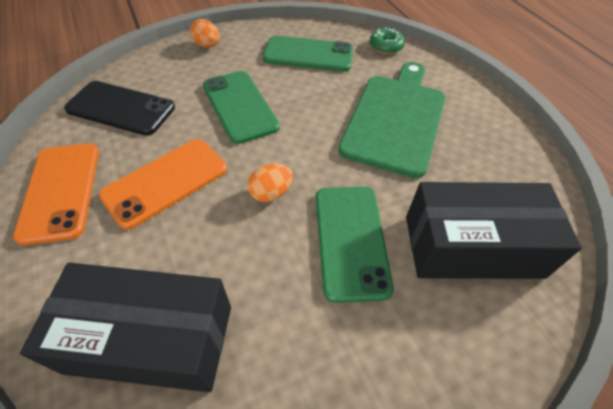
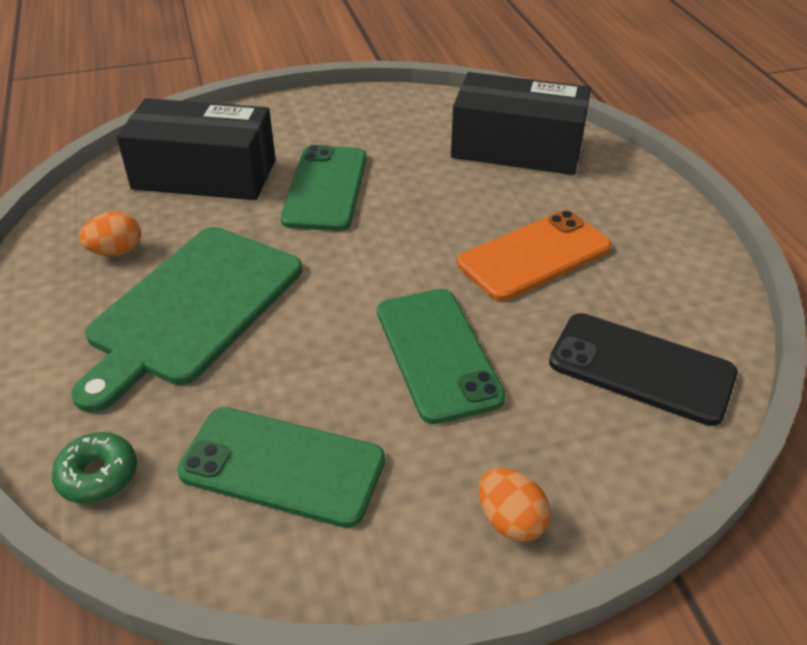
camera: 170 degrees left, 10 degrees down
orange phone [13,144,99,245] -> none
orange egg [248,164,293,202] -> orange egg moved to [79,212,141,256]

